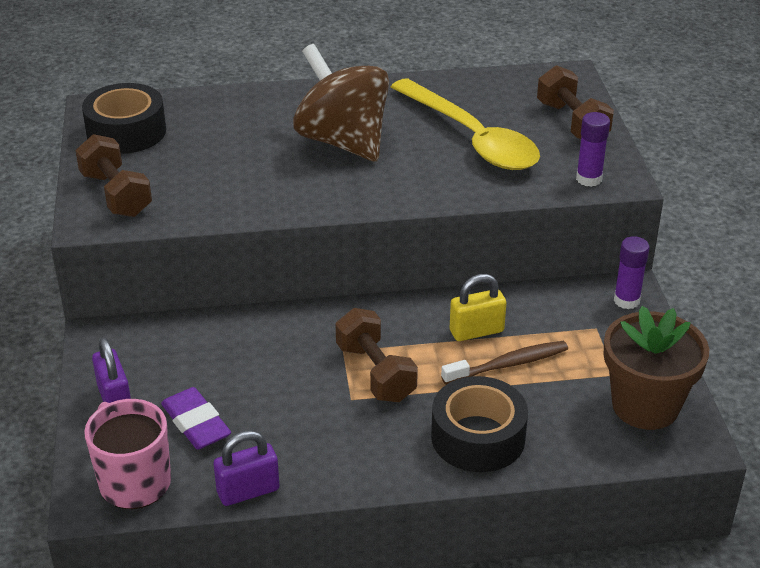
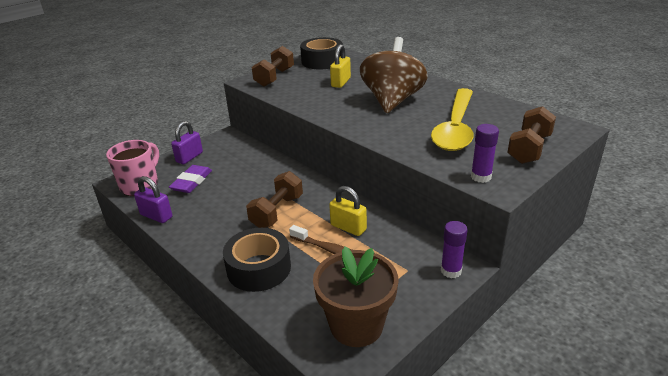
camera: 55 degrees right, 5 degrees down
none -> yellow padlock [330,44,351,88]

